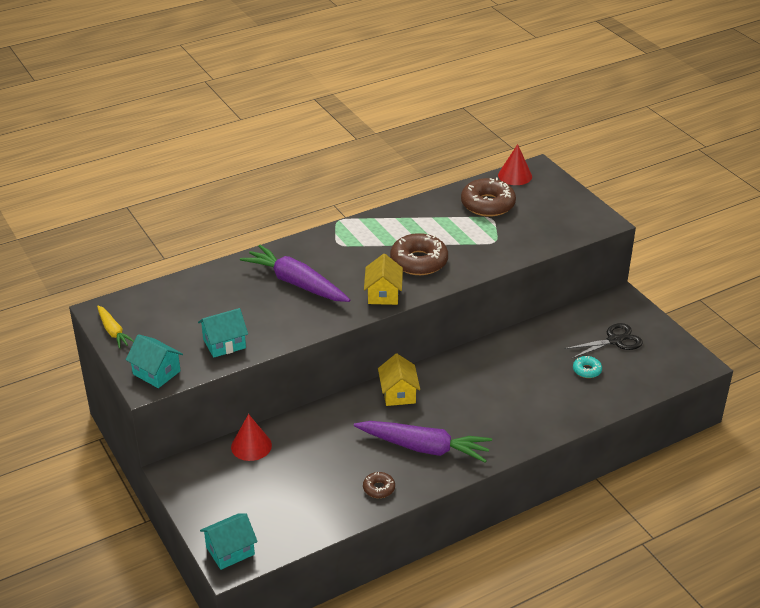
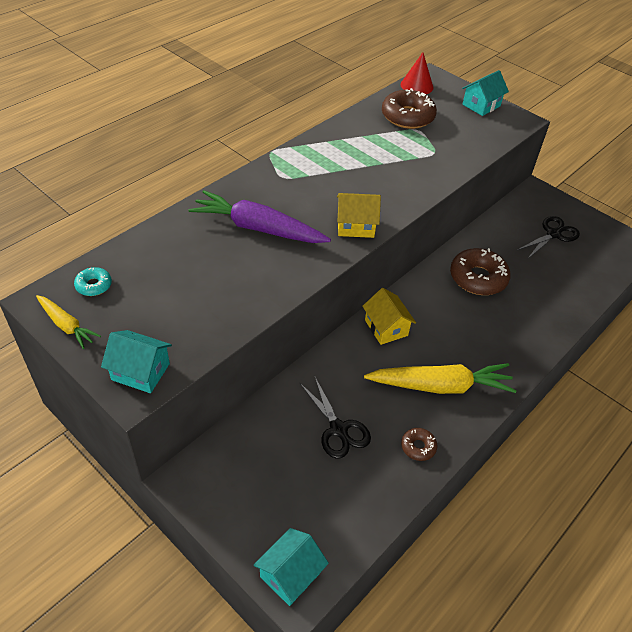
camera: 20 degrees left, 10 degrees up
turquoise house [198,308,248,358] -> turquoise house moved to [462,70,509,116]
red cone [231,414,272,461] -> none
purple carrot [354,421,492,463] -> yellow carrot [364,363,517,394]
yellow house [364,254,403,305] -> yellow house turned 75 degrees counterclockwise [337,193,381,238]
brown donut [390,233,448,275] -> brown donut moved to [450,248,511,295]
turquoise donut [573,356,602,378] -> turquoise donut moved to [74,267,112,296]
none -> black scissors [300,377,371,459]

